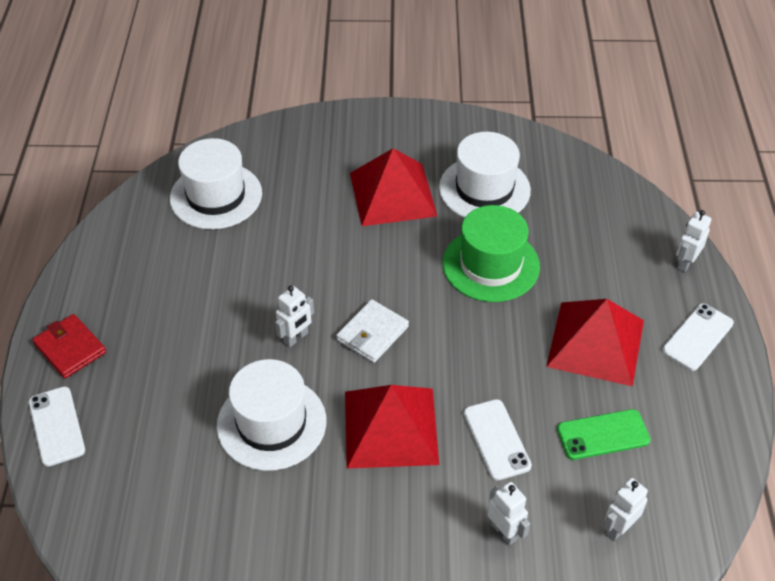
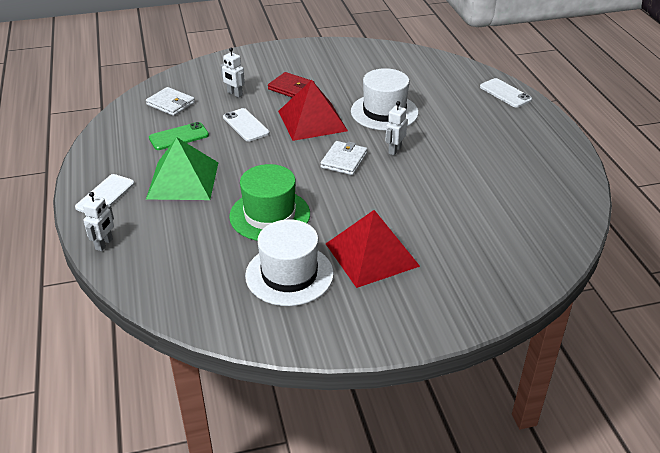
camera: 165 degrees right, 10 degrees down
red wallet [32,314,106,379] -> red wallet moved to [268,72,315,98]
white hat [170,138,262,229] -> none
red pyramid [546,299,644,386] -> green pyramid [146,137,218,200]
white robot [603,478,648,541] -> white wallet [146,87,195,116]

